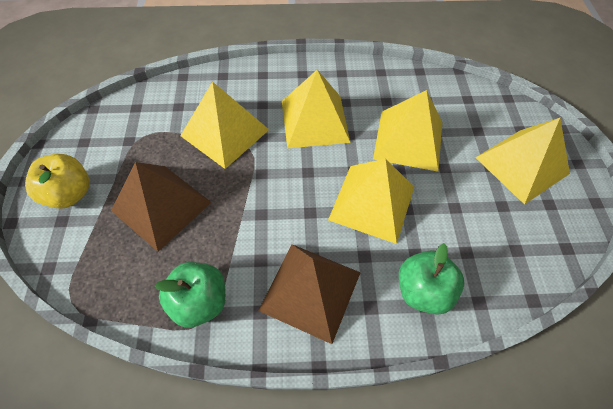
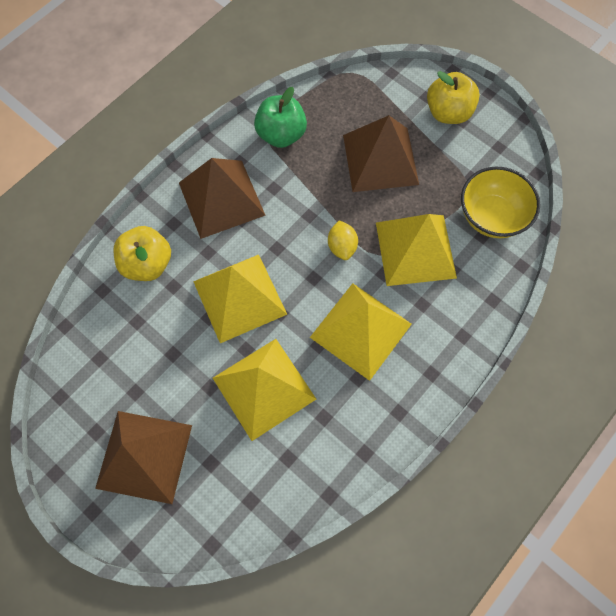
camera: 135 degrees right, 10 degrees up
green apple [399,243,464,315] -> yellow apple [113,226,171,281]
yellow pyramid [475,118,570,205] -> brown pyramid [95,411,192,504]
none -> yellow lemon [328,220,358,260]
none -> yellow bowl [461,167,540,238]

